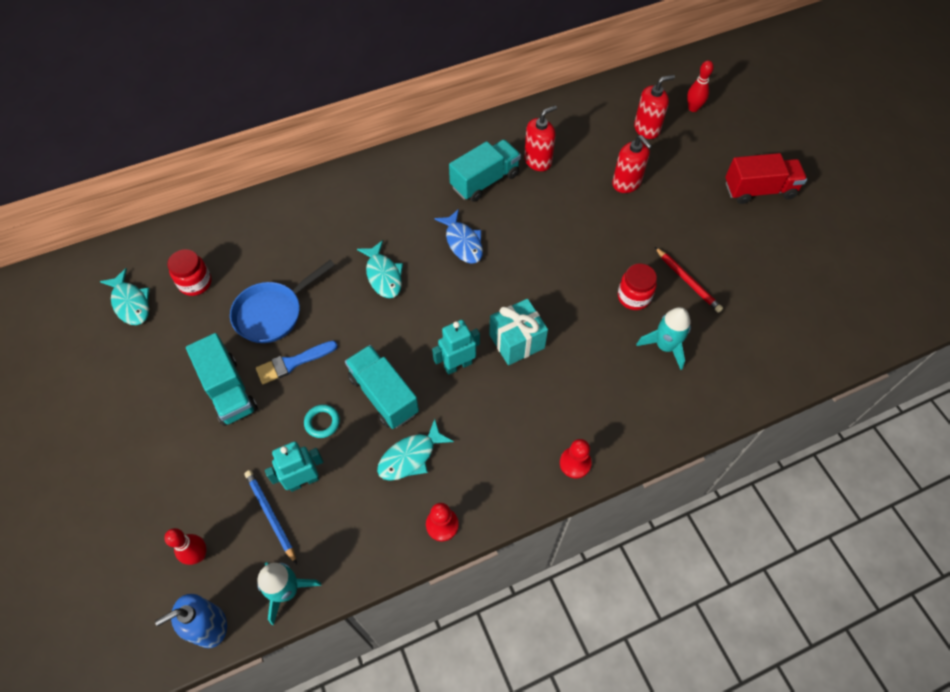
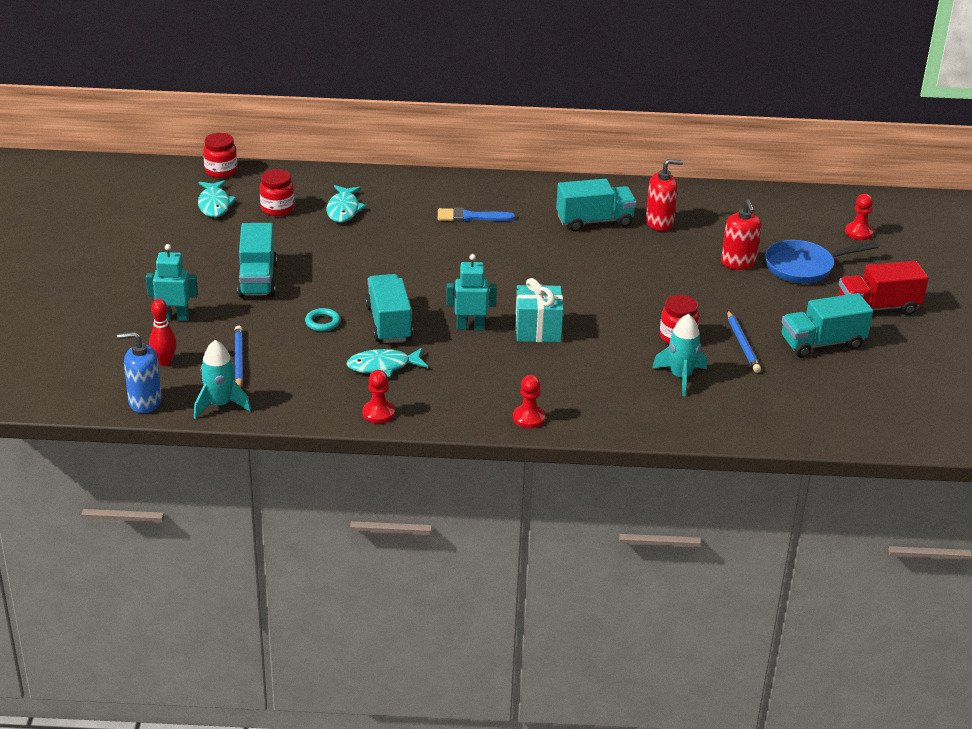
camera: 25 degrees right, 25 degrees down
blue pan [230,260,335,343] -> blue pan moved to [765,240,879,284]
blue brush [256,341,338,384] -> blue brush moved to [438,207,515,222]
turquoise robot [265,441,323,492] -> turquoise robot moved to [146,244,198,321]
turquoise fish [357,240,403,298] -> turquoise fish moved to [326,185,366,223]
blue fish [435,209,483,264] -> none
red soap dispenser [634,75,675,139] -> none
red pencil [655,247,723,313] -> blue pencil [727,310,761,373]
red bowling pin [687,60,714,112] -> red pawn [845,194,873,240]
red truck [725,153,807,204] -> red truck turned 150 degrees clockwise [838,261,928,315]
none -> red jar [203,133,237,178]
none -> turquoise truck [782,293,873,358]

